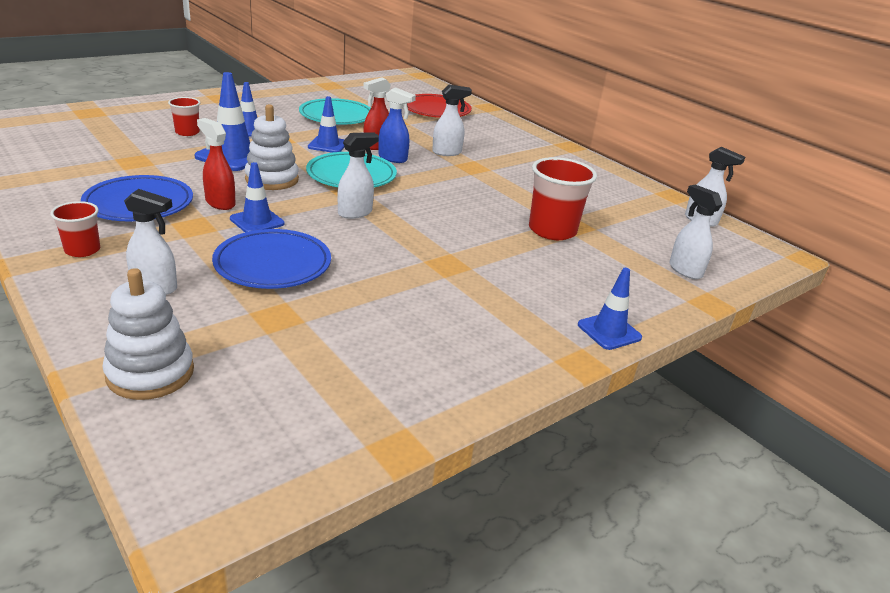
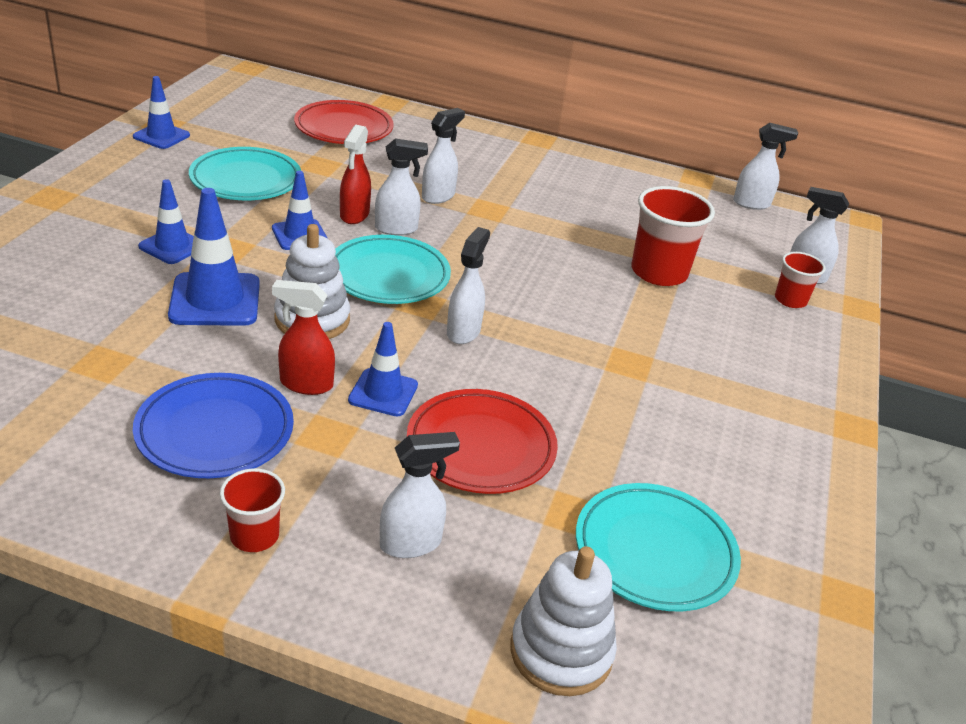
camera: 35 degrees left, 5 degrees up
red cup [168,97,200,136] -> red cup moved to [775,252,826,308]
blue plate [212,229,331,289] -> red plate [407,389,558,494]
blue spray bottle [378,87,416,163] -> white spray bottle [375,138,428,236]
blue traffic cone [578,268,642,350] -> blue traffic cone moved to [133,76,190,149]
none -> turquoise plate [576,483,741,611]

